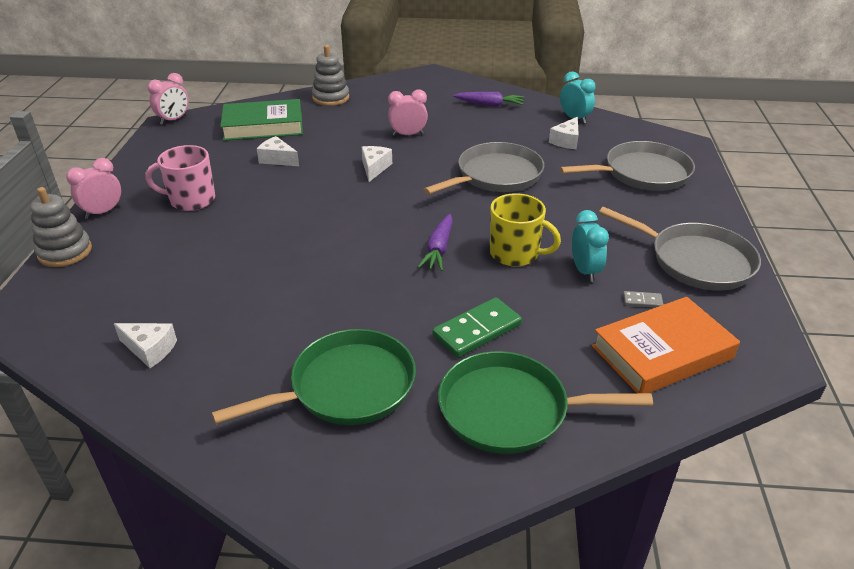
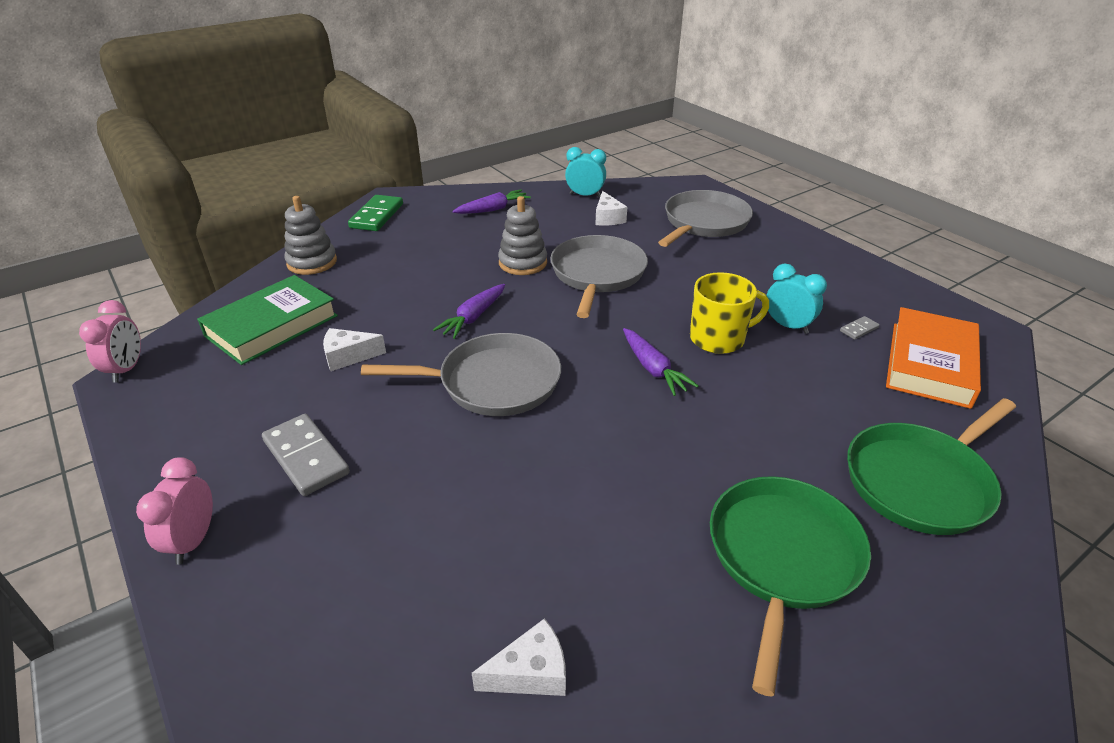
camera: 40 degrees left, 0 degrees up
grey stacking toy [30,187,92,267] -> grey stacking toy moved to [498,196,547,275]
pink mug [145,145,215,211] -> grey domino [262,414,350,496]
white cheese [362,146,392,182] -> purple carrot [433,284,505,339]
pink clock [388,89,428,136] -> none
green domino [433,297,522,358] -> green domino moved to [348,195,403,231]
grey pan [599,207,761,291] -> grey pan moved to [361,333,561,416]

